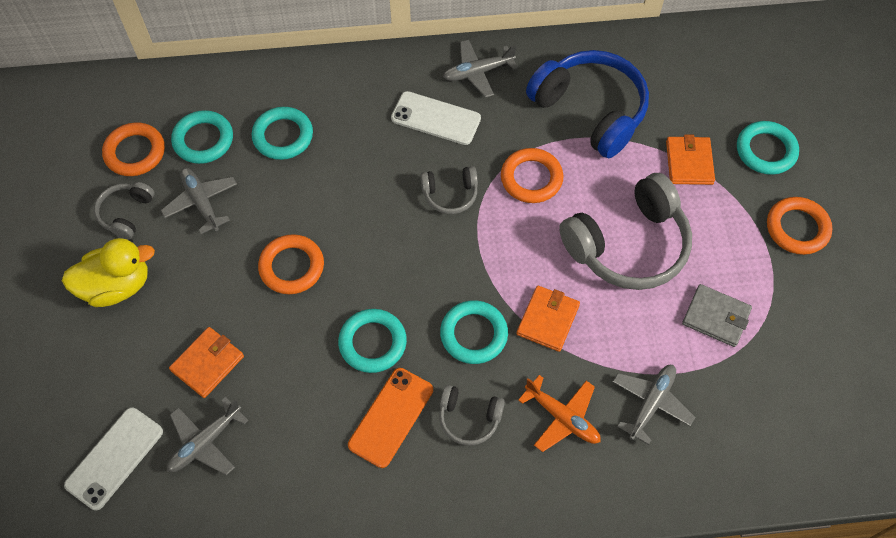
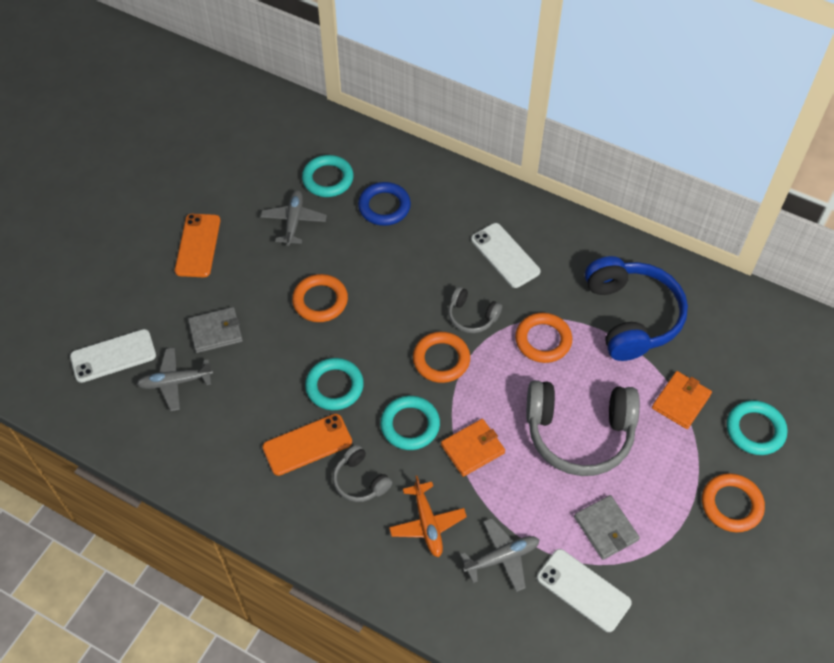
camera: 35 degrees right, 5 degrees down
yellow duck [62,238,155,307] -> orange phone [175,214,220,277]
grey headphones [94,182,154,239] -> none
orange ring [102,122,165,176] -> orange ring moved to [413,332,470,383]
orange wallet [169,327,244,398] -> grey wallet [188,307,243,353]
turquoise ring [252,107,313,160] -> blue ring [358,182,411,226]
grey plane [443,40,518,98] -> none
none -> white phone [537,549,632,632]

